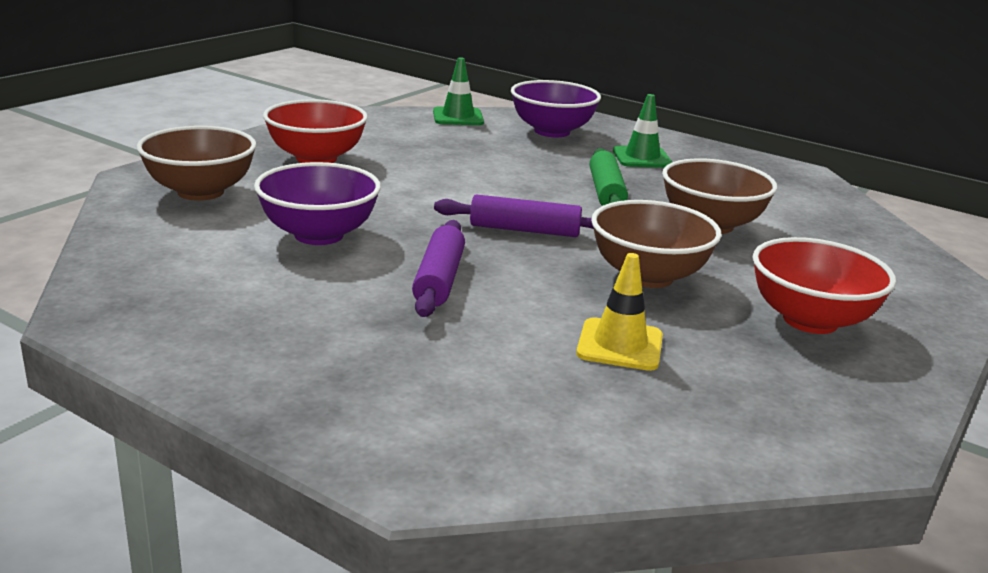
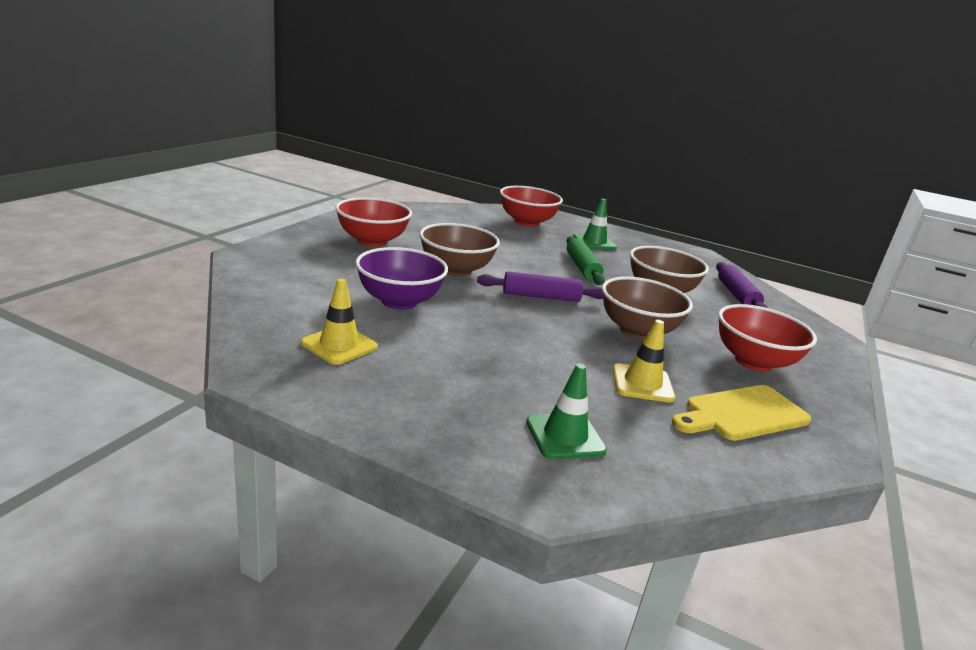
camera: 10 degrees left, 0 degrees up
brown bowl [137,126,256,201] -> brown bowl moved to [420,223,500,277]
purple rolling pin [412,220,465,317] -> purple rolling pin moved to [716,262,768,308]
green traffic cone [433,57,484,125] -> green traffic cone moved to [526,363,607,459]
purple bowl [511,80,601,137] -> red bowl [500,186,563,227]
none -> yellow traffic cone [301,279,378,365]
none -> yellow cutting board [672,385,811,441]

